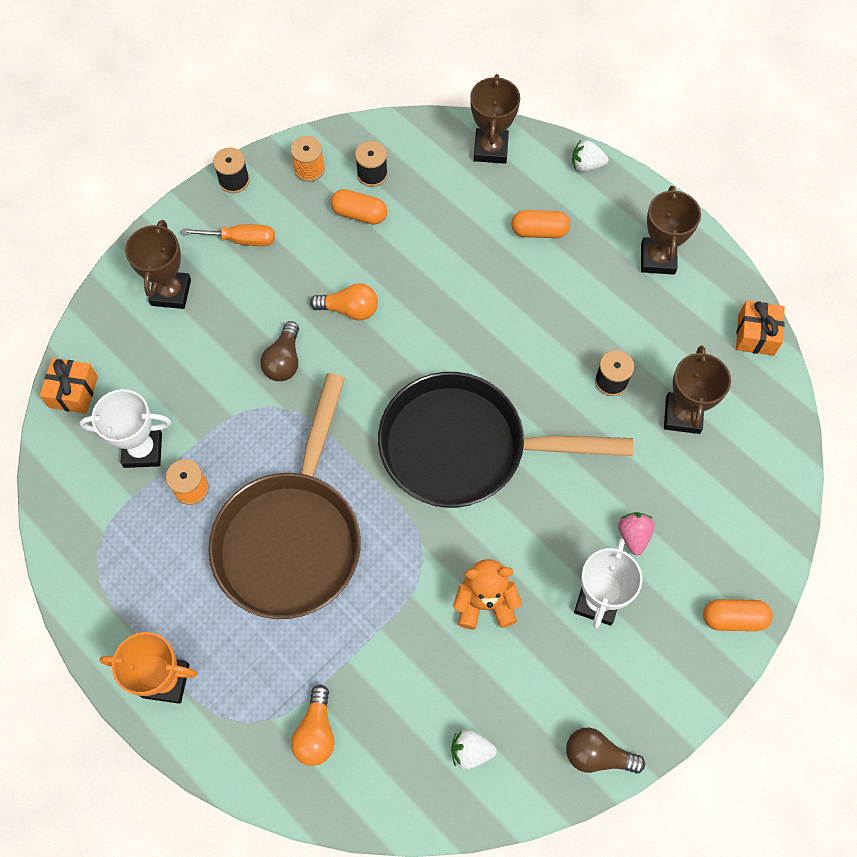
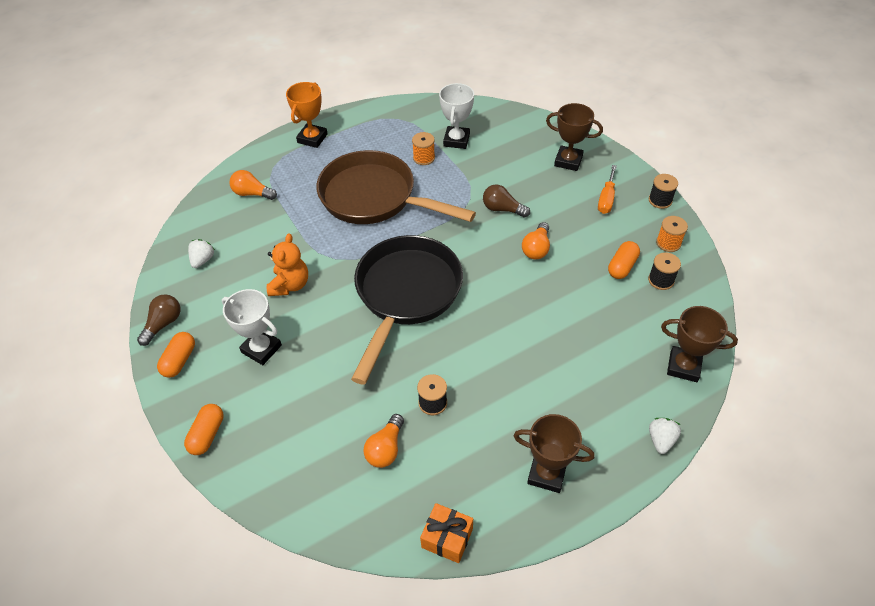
camera: 105 degrees right, 15 degrees down
orange gift [39,358,98,414] -> none
orange capsule [511,210,570,238] -> orange capsule moved to [157,332,195,378]
pink strawberry [618,512,655,555] -> none
brown trophy [664,345,731,434] -> orange light bulb [363,414,404,468]

